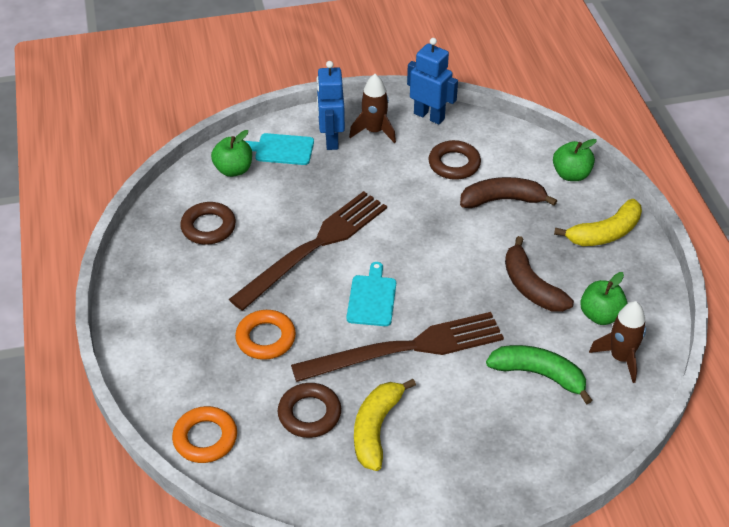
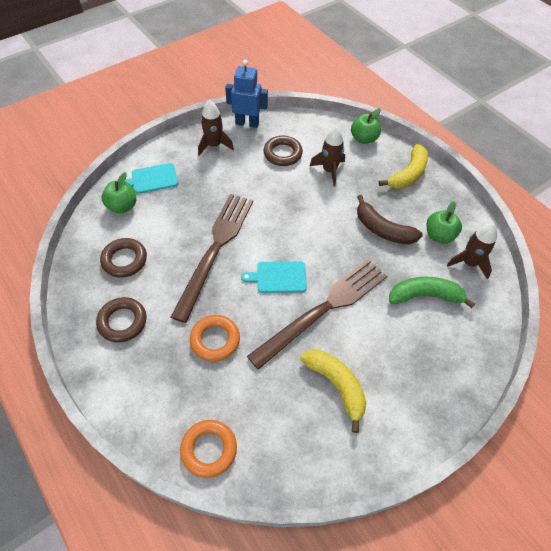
camera: 25 degrees left, 10 degrees up
brown ring [278,383,341,438] -> brown ring moved to [96,297,146,343]
blue robot [317,61,345,150] -> none
turquoise cutting board [346,262,396,326] -> turquoise cutting board turned 75 degrees counterclockwise [241,261,307,293]
yellow banana [354,379,416,471] -> yellow banana turned 150 degrees clockwise [300,350,366,433]
brown banana [460,177,557,208] -> brown rocket [310,126,345,186]

